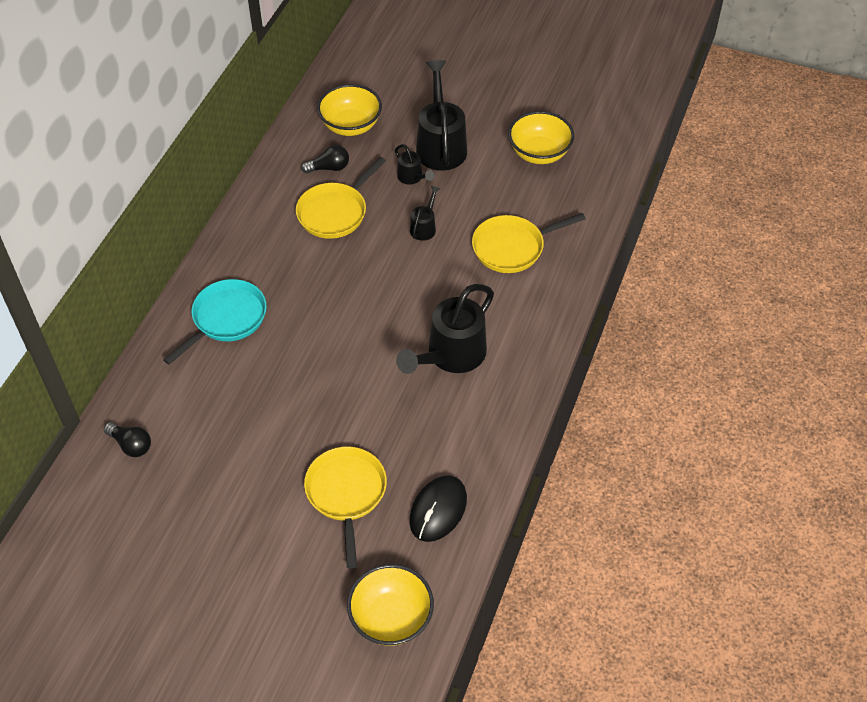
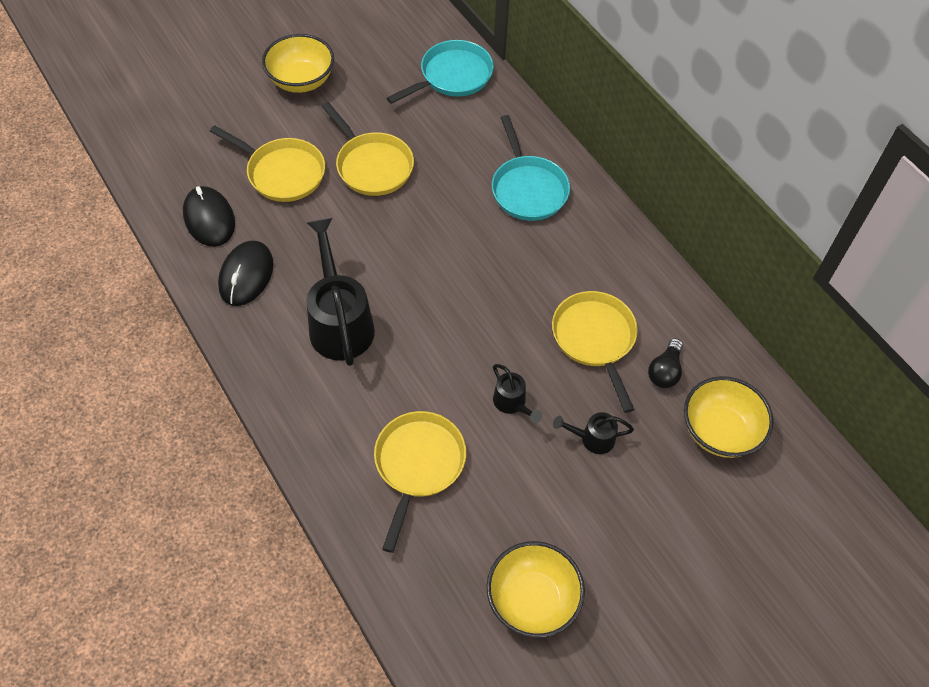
camera: 125 degrees right, 5 degrees up
black light bulb [104,422,151,457] -> turquoise pan [387,40,494,104]
yellow bowl [347,564,434,646] -> yellow bowl moved to [262,34,334,93]
black watering can [416,60,467,171] -> none
none -> black mouse [218,241,273,306]
none -> yellow pan [322,102,414,196]

